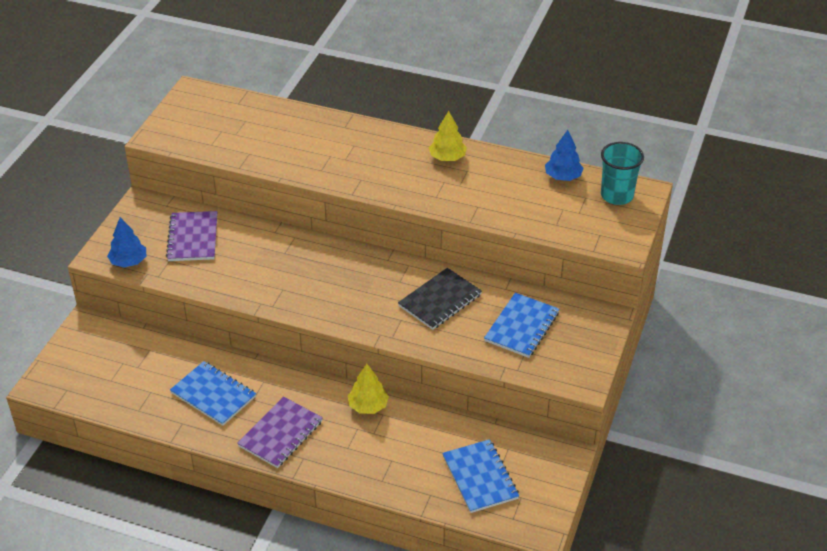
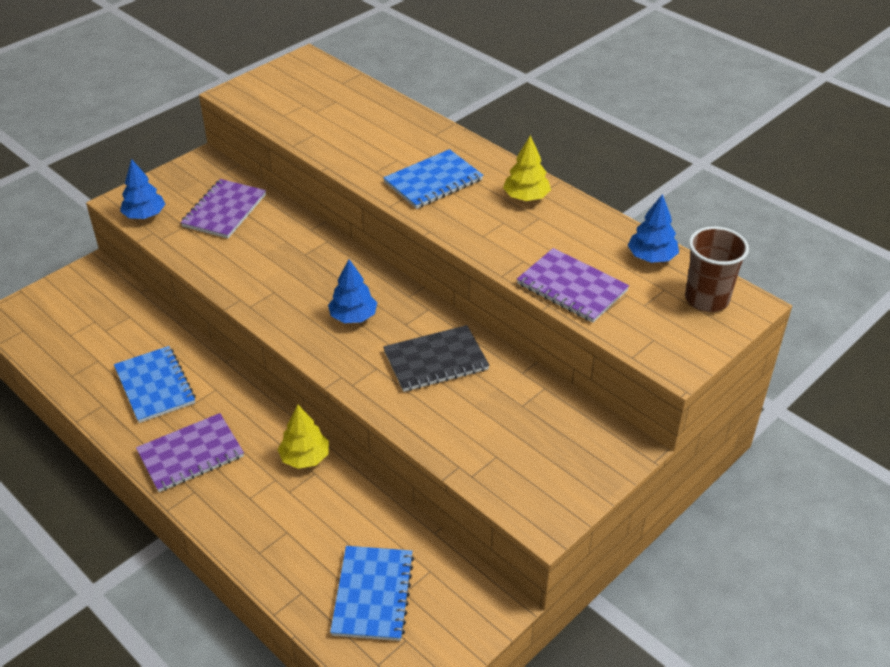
camera: 25 degrees right, 0 degrees up
blue notebook [484,293,559,358] -> blue notebook moved to [383,149,483,209]
turquoise cup [601,142,644,205] -> brown cup [685,226,749,312]
none -> blue tree [328,259,377,323]
none -> purple notebook [517,248,629,323]

